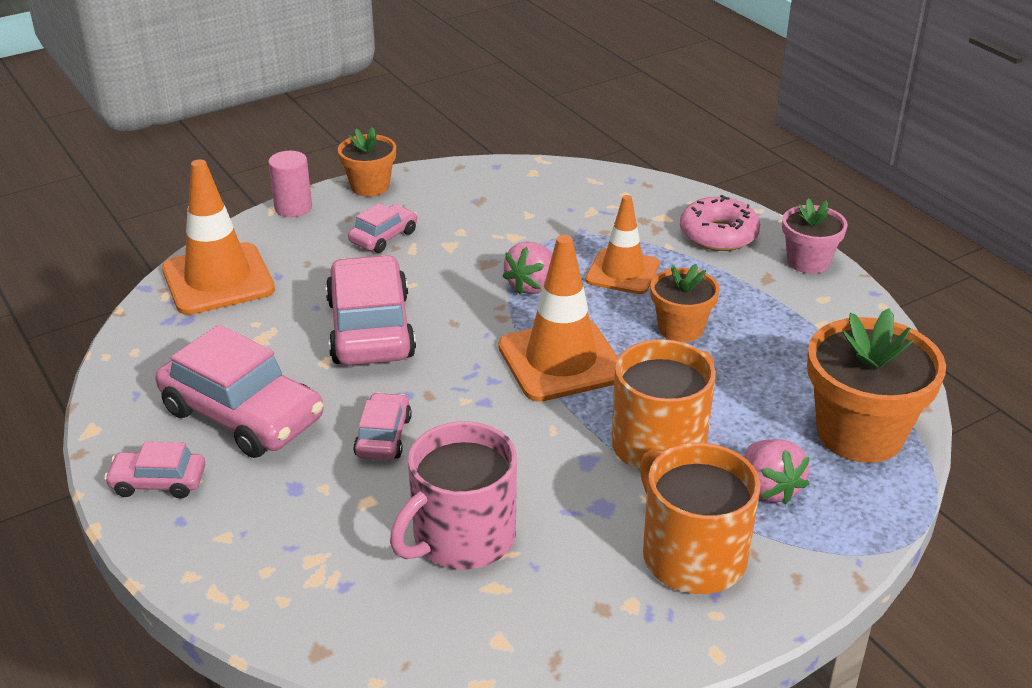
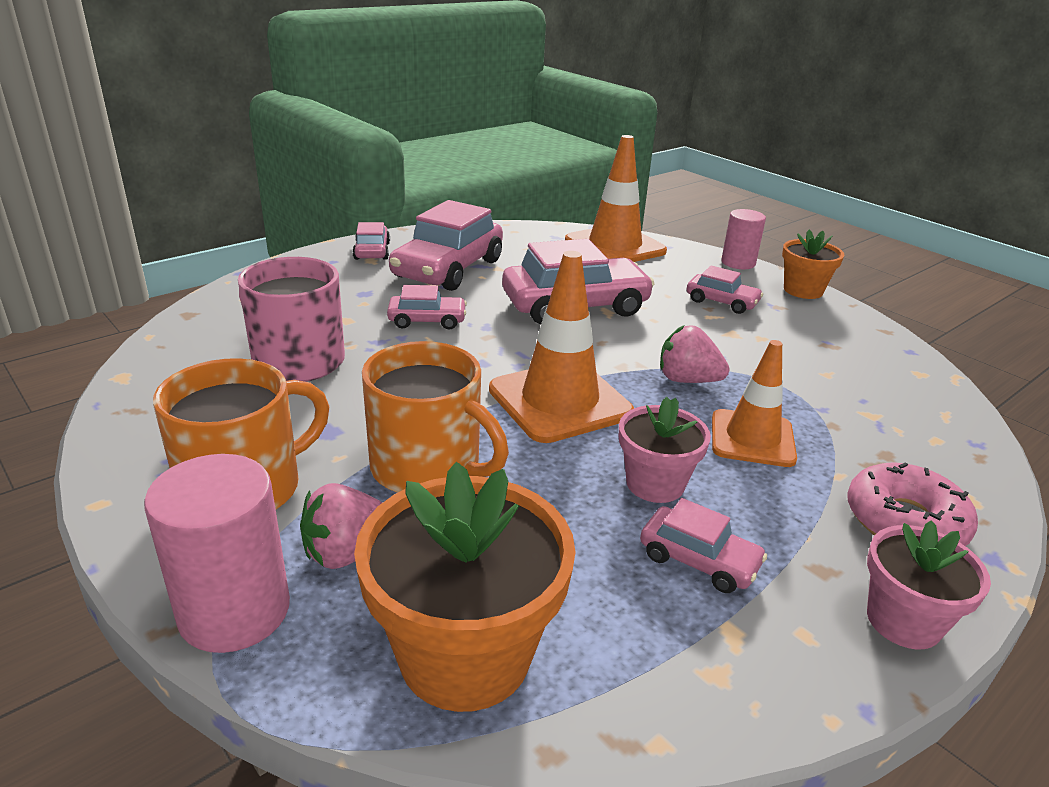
camera: 80 degrees right, 5 degrees down
orange flower pot [650,264,720,342] -> pink flower pot [619,397,711,503]
none -> pink cylinder [144,454,290,653]
none -> pink car [640,498,767,593]

